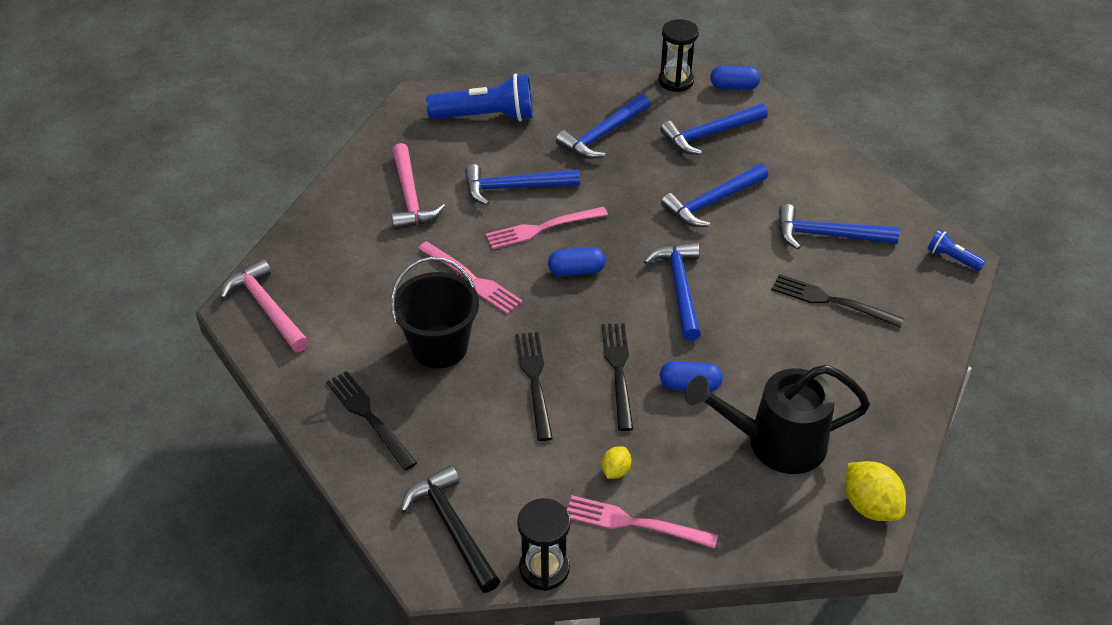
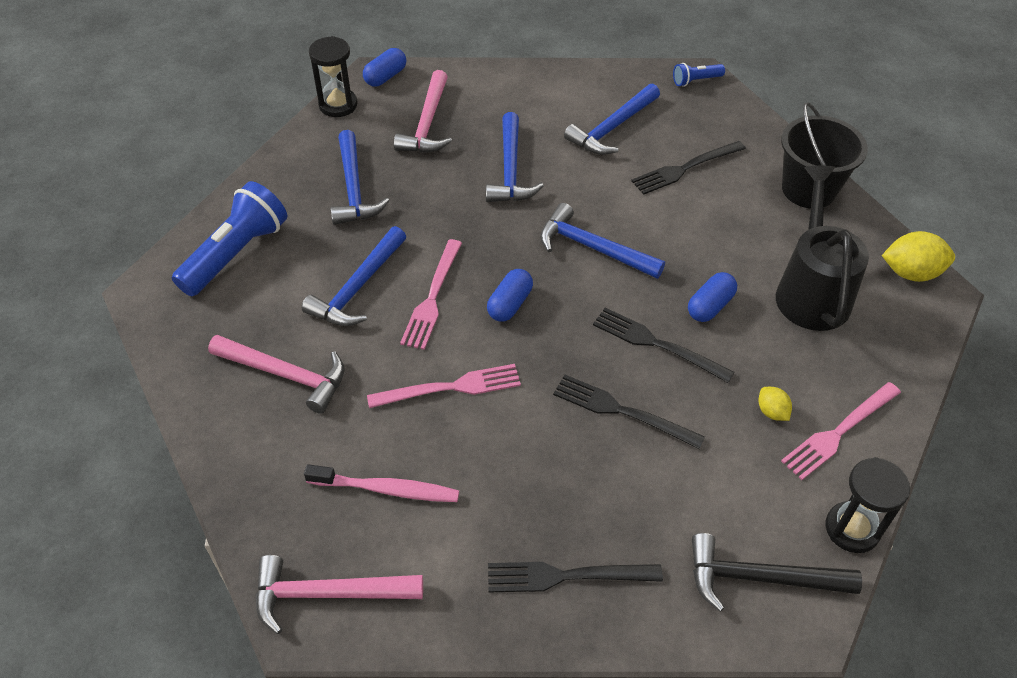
camera: 55 degrees left, 5 degrees up
black bucket [391,257,479,368] -> black bucket moved to [781,102,868,208]
blue hammer [660,104,768,155] -> pink hammer [394,70,452,153]
black watering can [685,365,870,474] -> black watering can turned 150 degrees clockwise [776,166,869,331]
none -> pink toothbrush [304,464,459,502]

